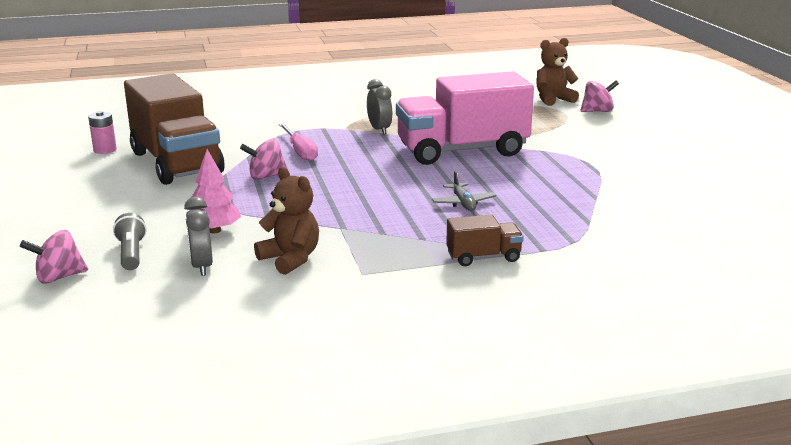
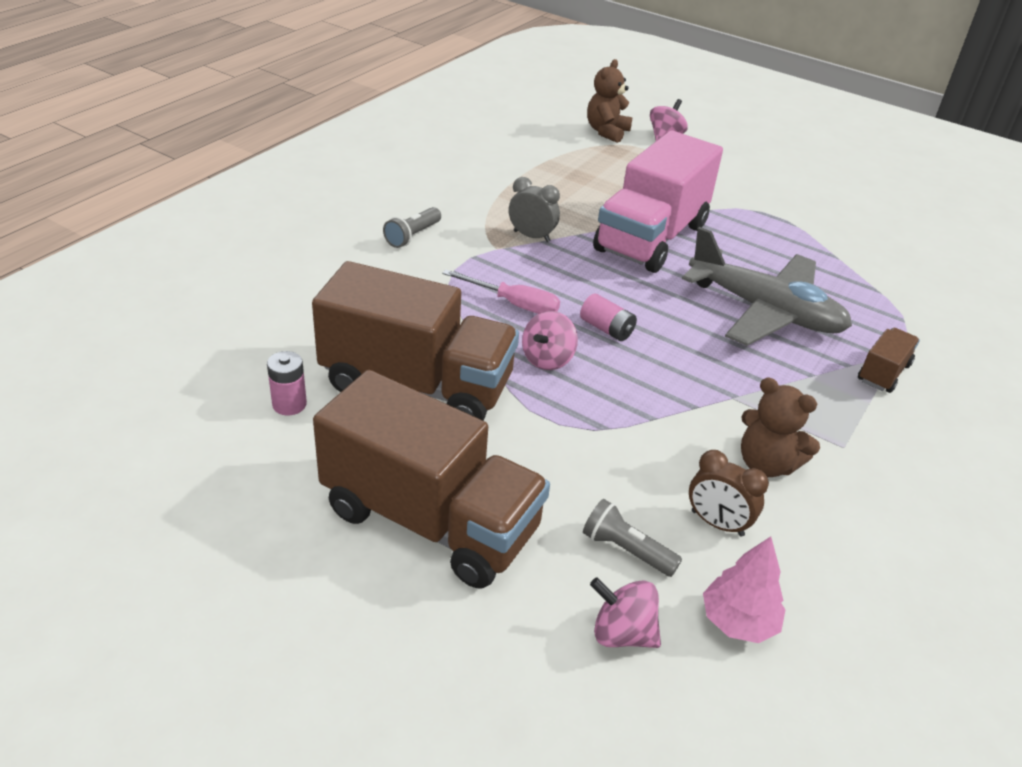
camera: 45 degrees left, 15 degrees up
pink spinning top [20,230,88,284] -> pink spinning top turned 90 degrees clockwise [590,578,661,648]
grey clock [184,197,213,276] -> brown clock [689,450,769,537]
pink tree [185,149,241,233] -> pink tree moved to [703,536,785,643]
brown teddy bear [254,167,319,275] -> brown teddy bear turned 150 degrees counterclockwise [741,378,820,477]
grey plane [432,171,496,211] -> grey plane [682,227,852,346], size x2.49
none -> brown truck [313,370,550,589]
none -> grey flashlight [383,207,441,248]
none -> pink battery [580,294,637,341]

